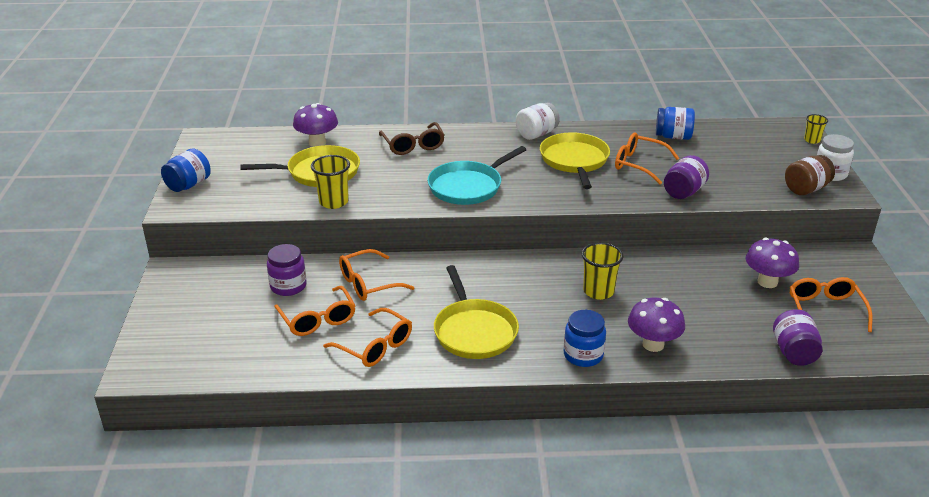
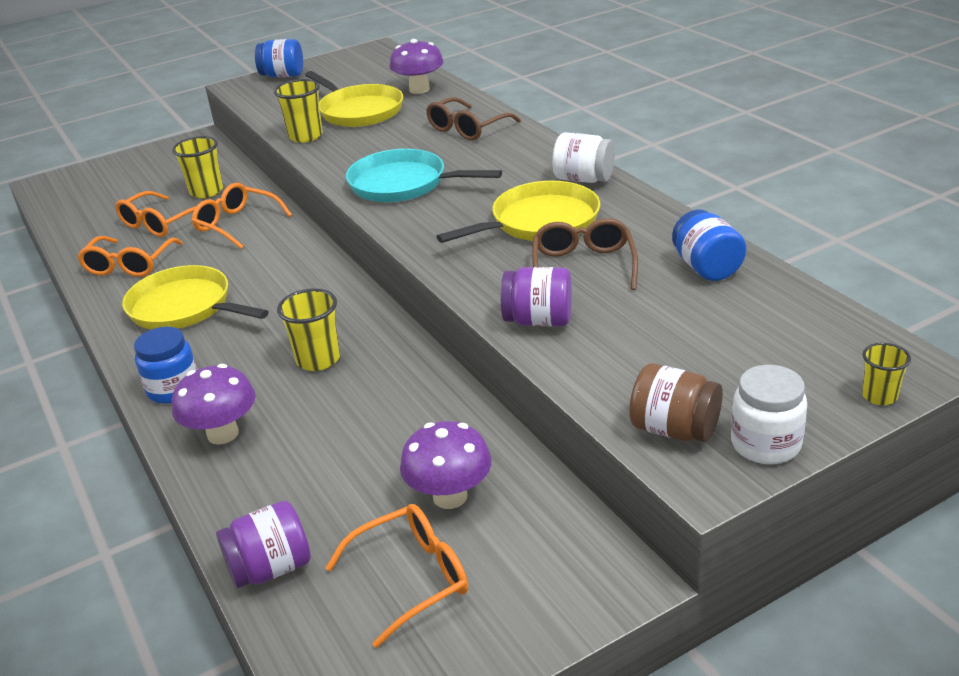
camera: 65 degrees right, 0 degrees up
purple jar [267,244,307,296] -> yellow cup [172,136,223,198]
yellow pan [434,265,519,359] -> yellow pan turned 75 degrees clockwise [122,265,269,329]
orange glasses [615,132,679,184] -> brown glasses [532,218,638,290]

